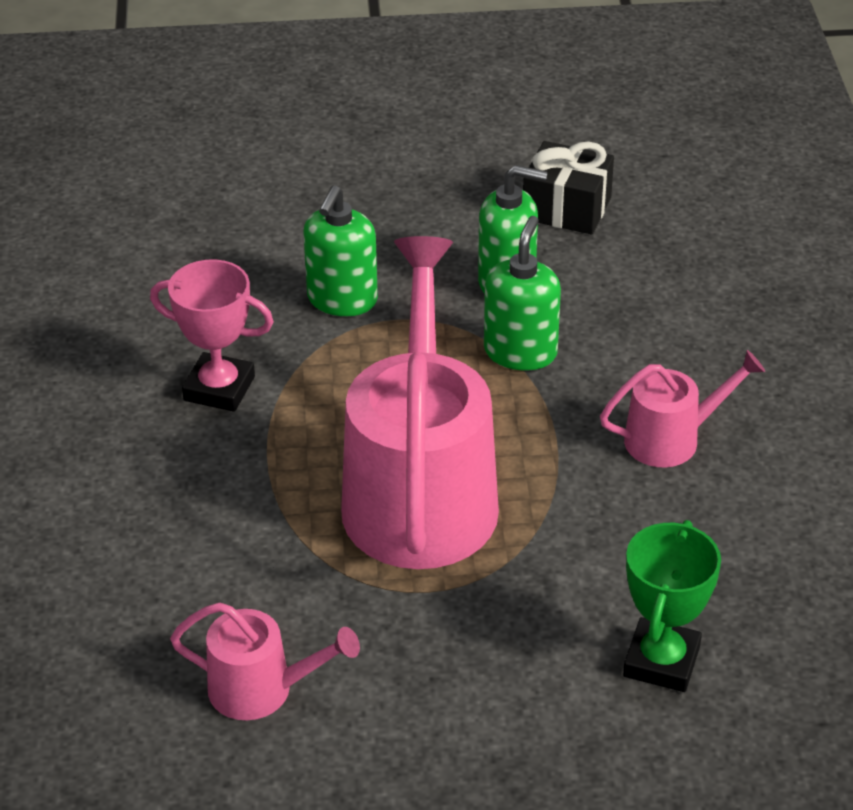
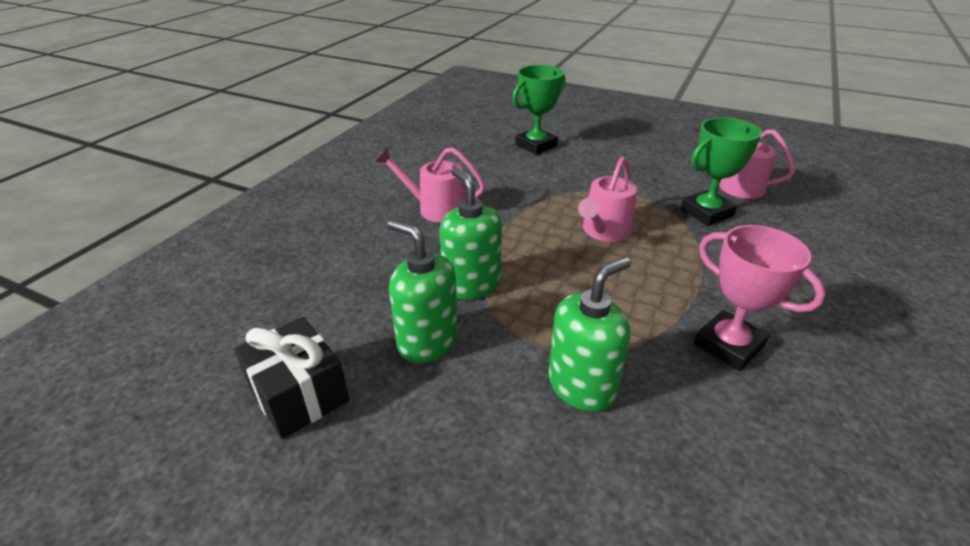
camera: 150 degrees left, 5 degrees down
pink watering can [341,236,499,569] -> pink watering can [578,157,637,242], size x0.48
green soap dispenser [484,216,561,370] -> green soap dispenser turned 105 degrees clockwise [440,168,502,300]
none -> green trophy [681,117,762,226]

